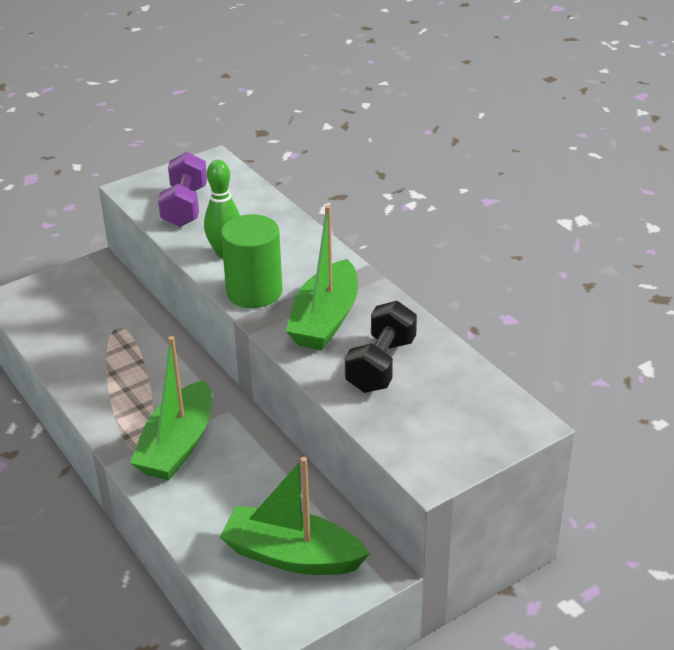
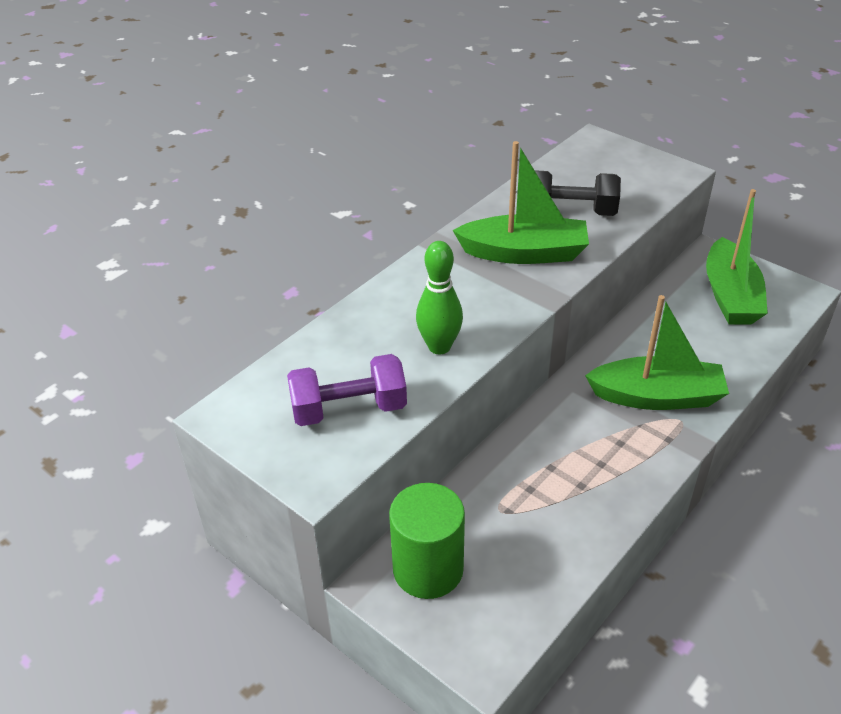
camera: 105 degrees left, 5 degrees up
green cylinder [221,214,282,308] -> green cylinder moved to [389,483,465,599]

